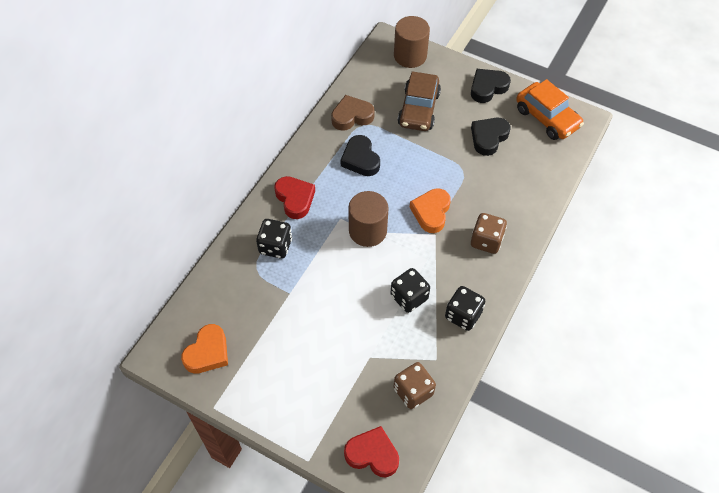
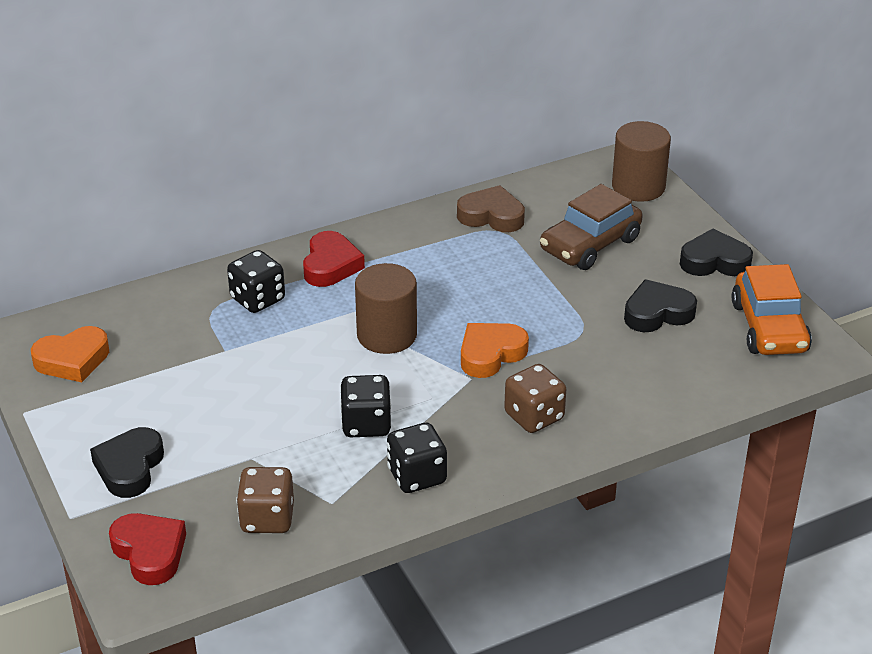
camera: 35 degrees right, 20 degrees down
black heart [341,135,380,176] -> black heart moved to [90,427,164,498]

